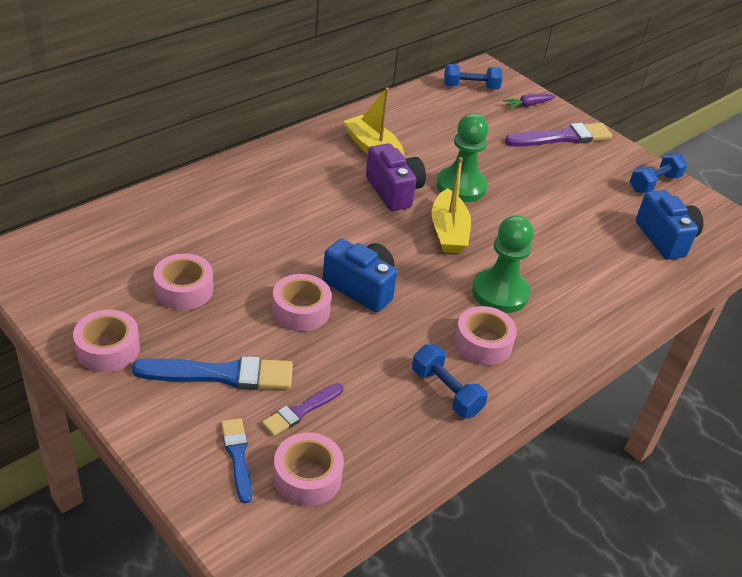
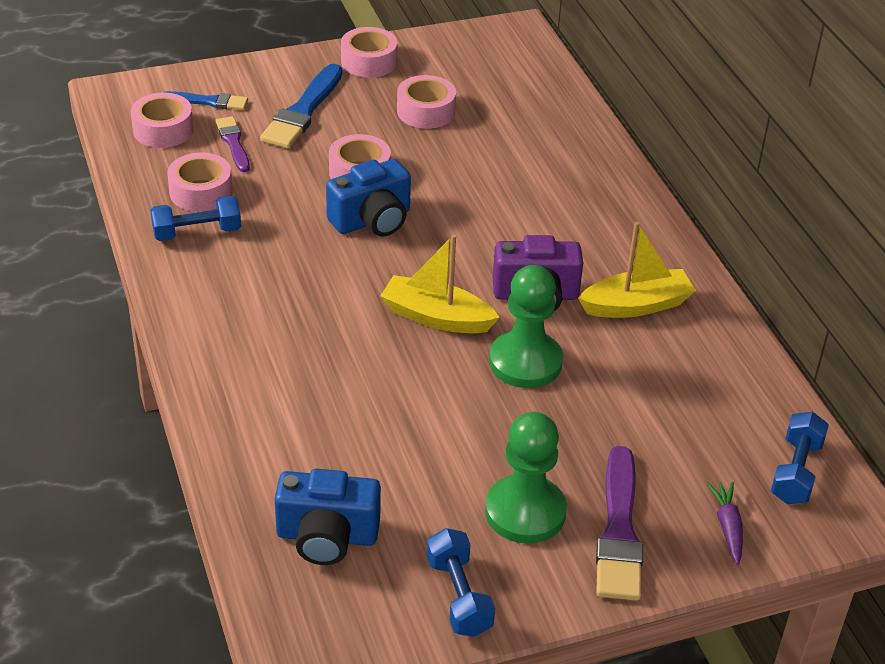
camera: 115 degrees right, 0 degrees up
pink tape [454,306,517,365] -> pink tape moved to [167,152,233,212]
green pawn [472,215,534,313] -> green pawn moved to [485,412,567,544]

